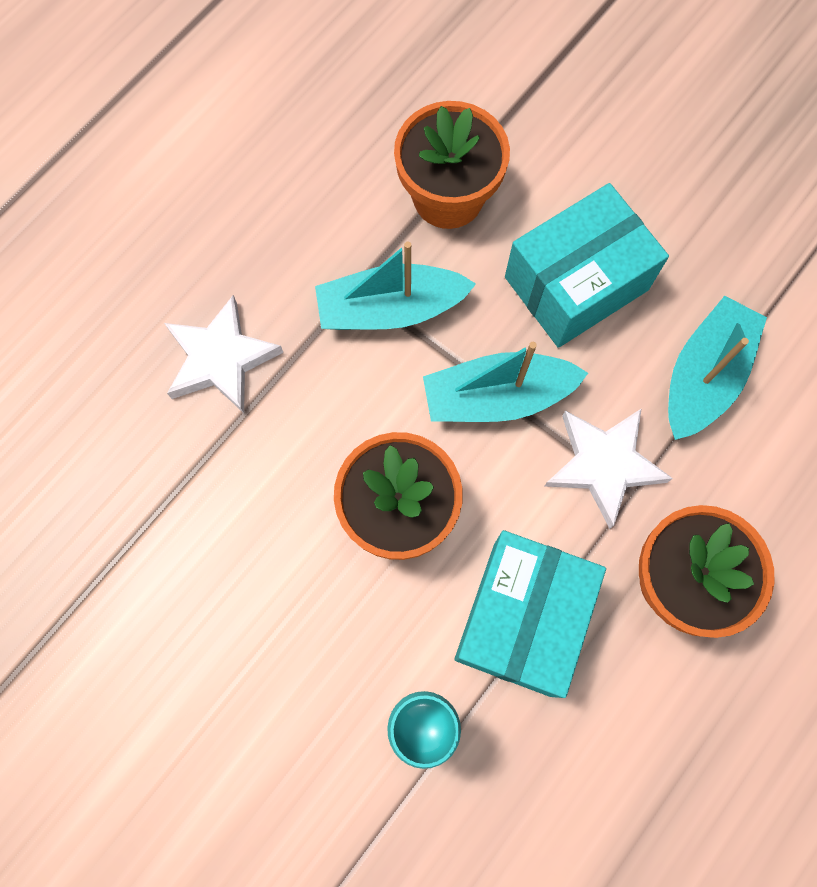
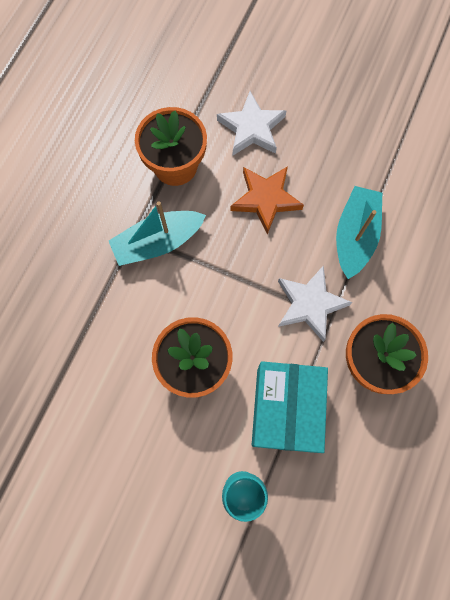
camera: 15 degrees left, 0 degrees up
white star [164,295,283,413] -> white star moved to [217,91,287,155]
turquoise boat [423,342,588,422] -> none
turquoise box [505,183,669,348] -> orange star [230,166,304,235]

